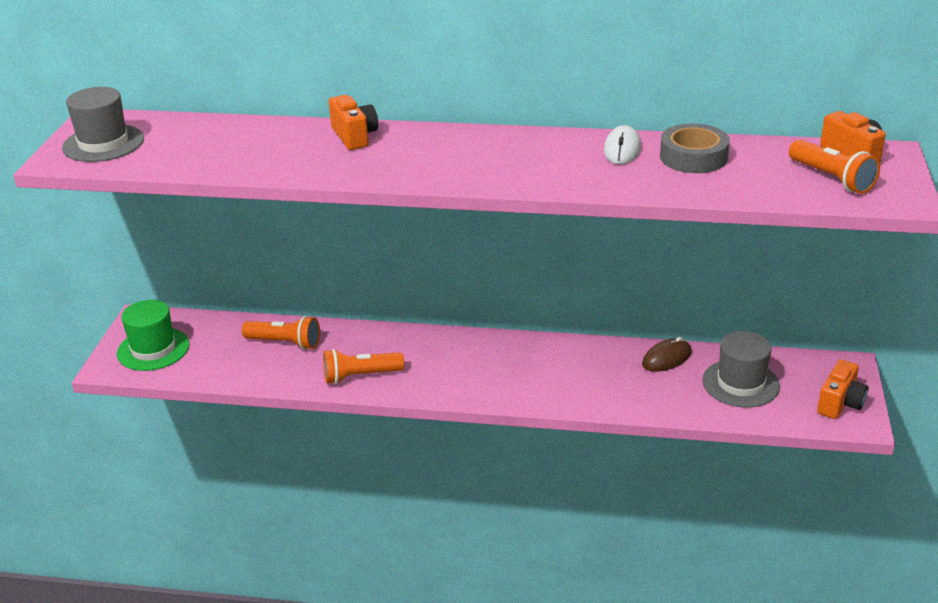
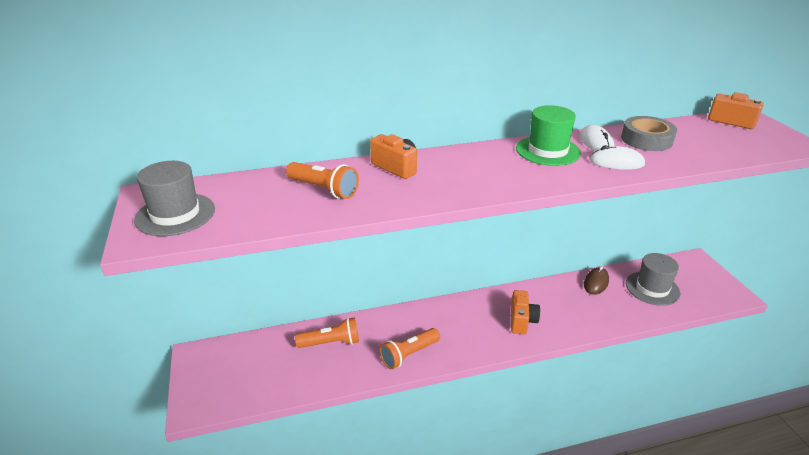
camera: 25 degrees left, 0 degrees up
green hat [117,300,190,371] -> green hat moved to [516,105,581,166]
orange flashlight [789,140,880,194] -> orange flashlight moved to [286,162,359,199]
orange camera [817,360,868,419] -> orange camera moved to [511,290,540,334]
none -> white mouse [589,145,645,170]

